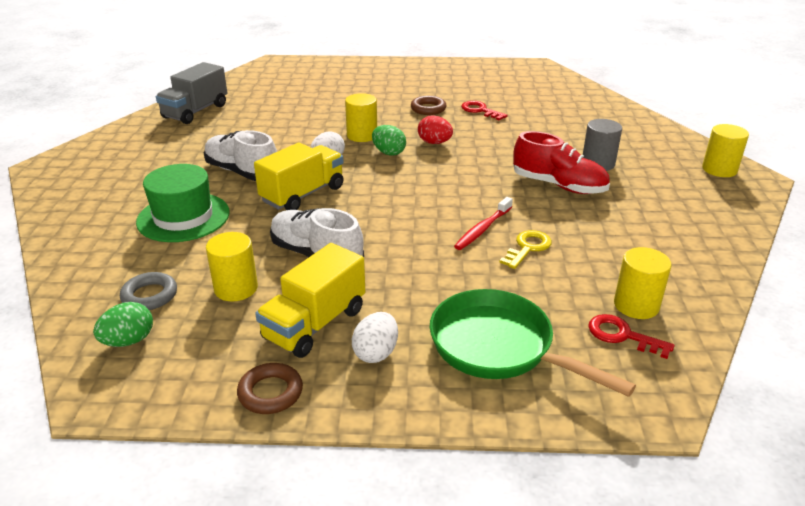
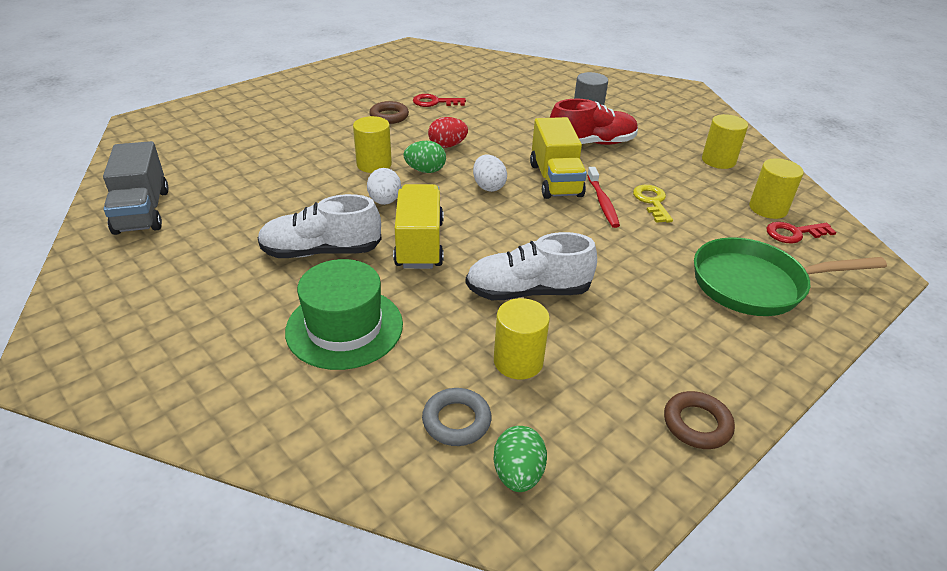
camera: 45 degrees left, 5 degrees up
yellow truck [255,243,365,358] -> yellow truck moved to [530,117,587,199]
white egg [352,312,398,363] -> white egg moved to [473,155,507,192]
yellow cylinder [702,124,749,177] -> yellow cylinder moved to [702,114,748,169]

